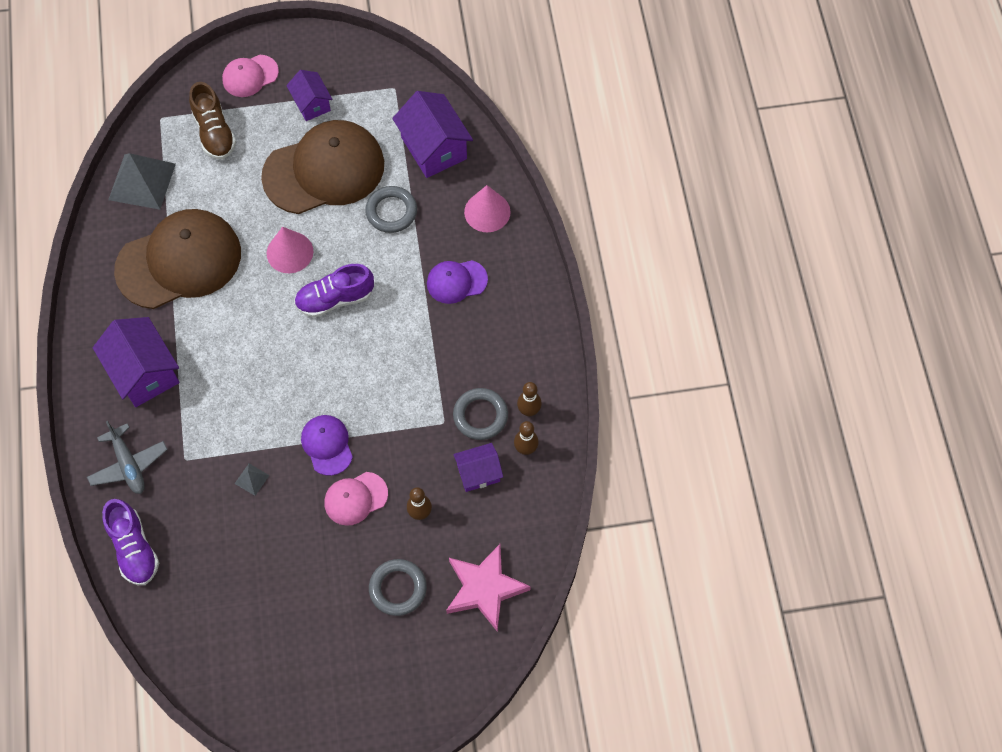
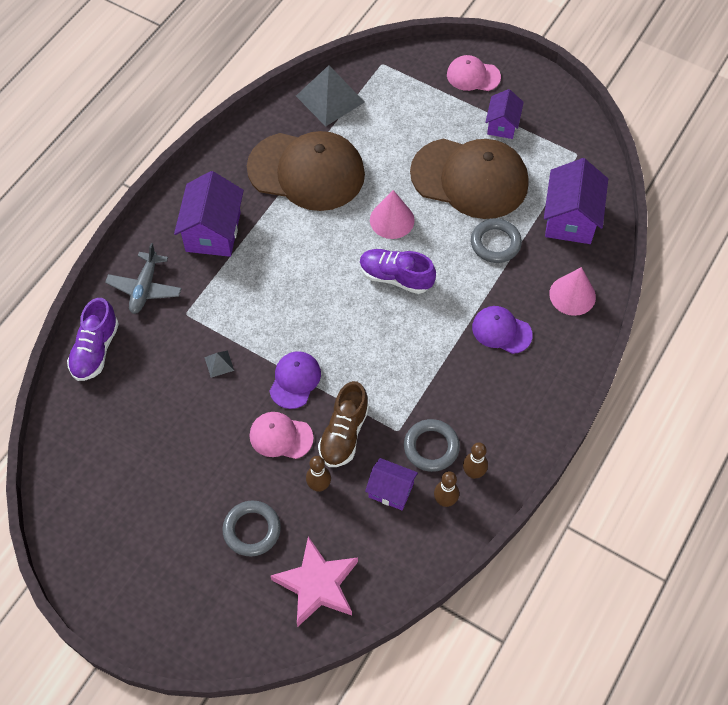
camera: 40 degrees right, 5 degrees down
brown shoe [189,82,236,159] -> brown shoe moved to [318,381,369,467]

